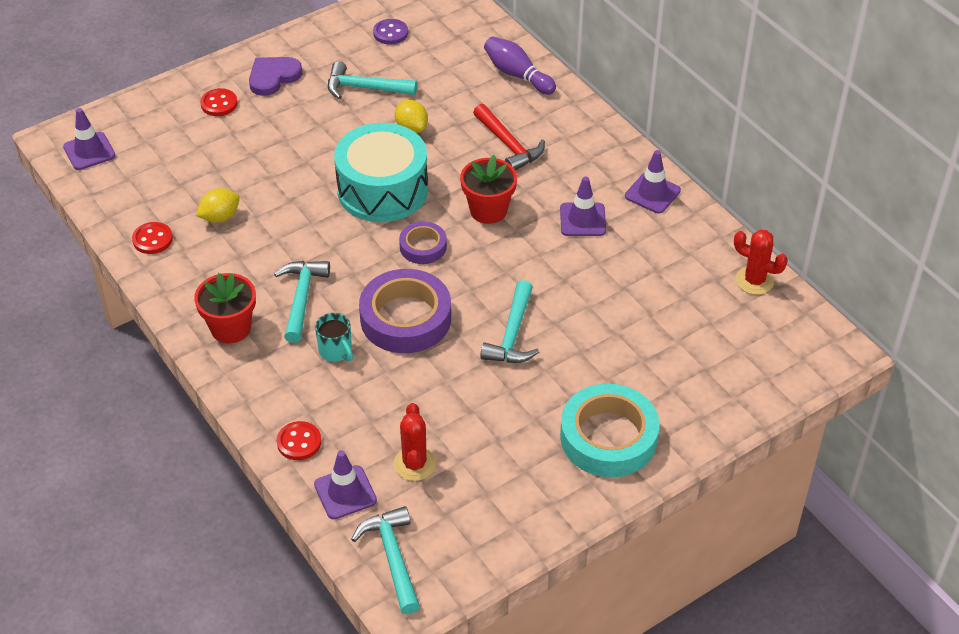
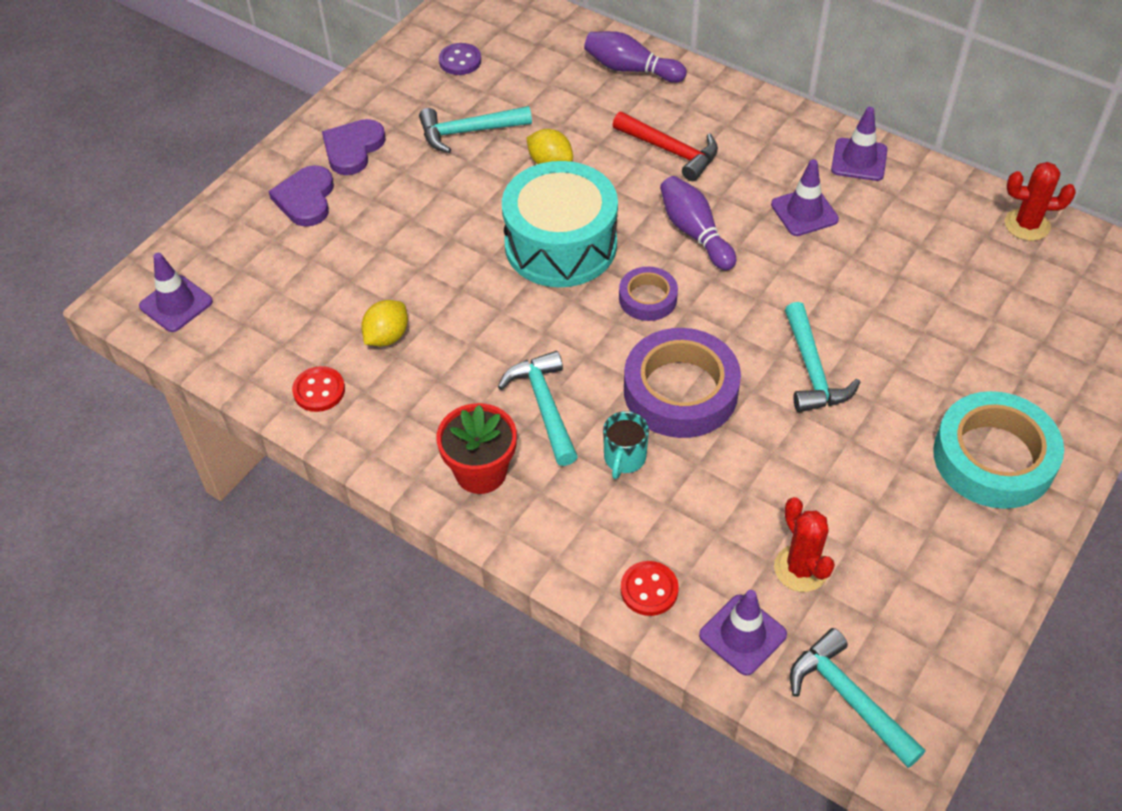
camera: 20 degrees left, 5 degrees up
red button [200,88,238,116] -> purple heart [269,165,334,227]
turquoise mug [315,313,353,362] -> turquoise mug turned 75 degrees clockwise [603,411,649,479]
red flower pot [460,155,517,224] -> purple bowling pin [660,176,736,270]

